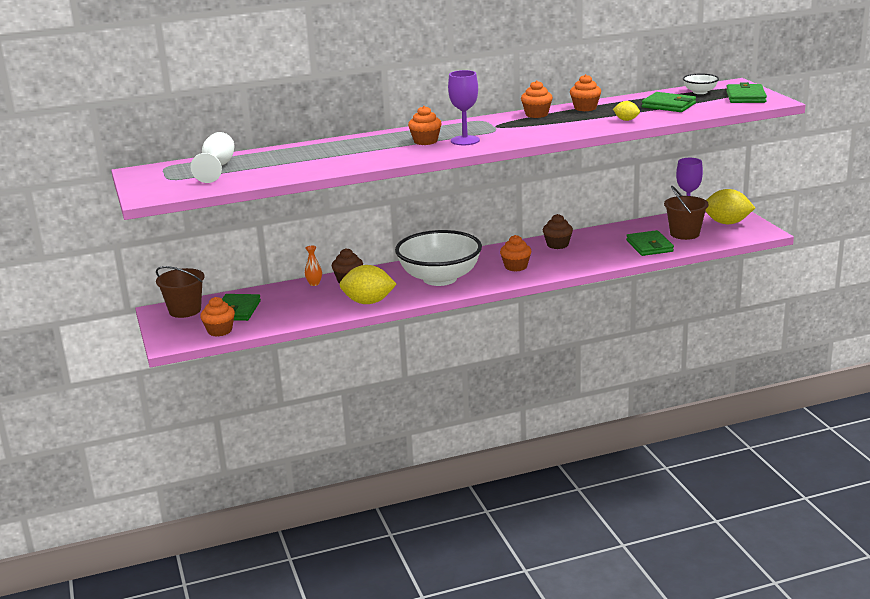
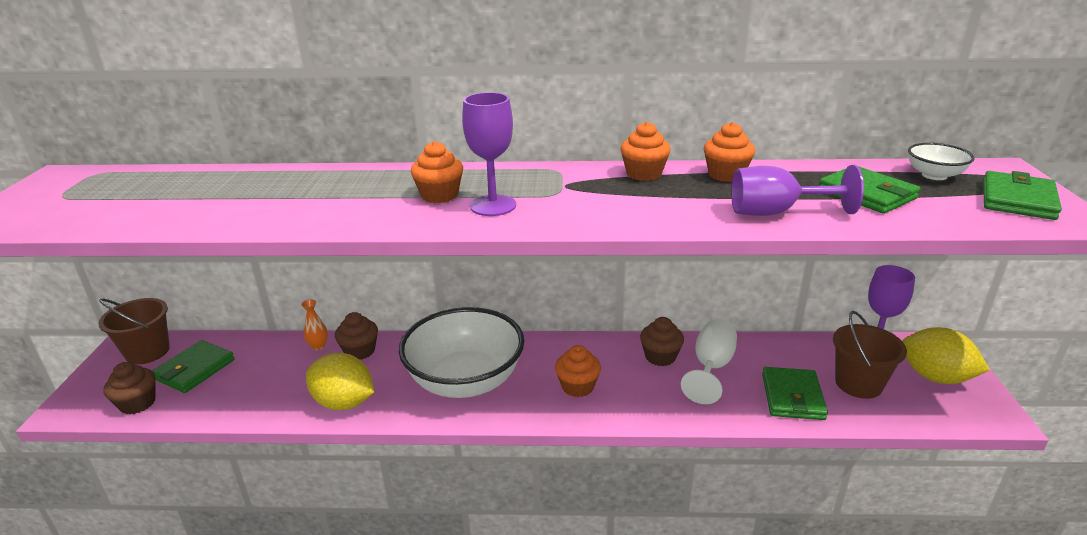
camera: 20 degrees right, 5 degrees up
white goblet [190,132,234,183] -> white goblet moved to [681,320,737,404]
orange cupcake [200,297,235,337] -> brown cupcake [103,362,156,414]
yellow lemon [613,101,640,121] -> purple goblet [731,165,864,216]

